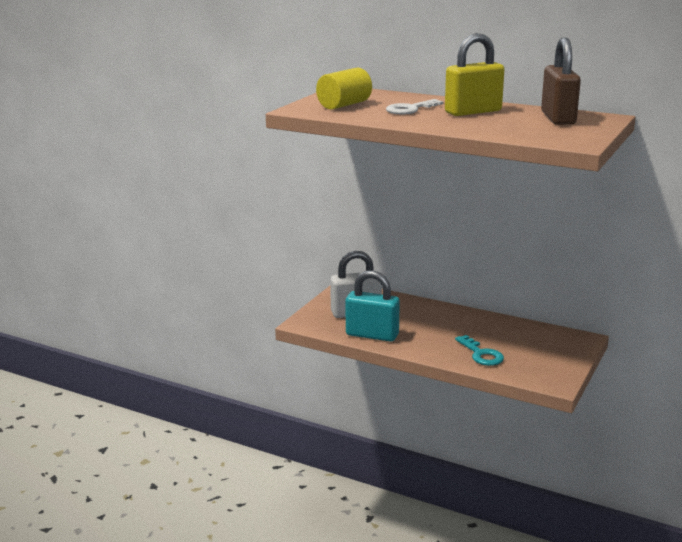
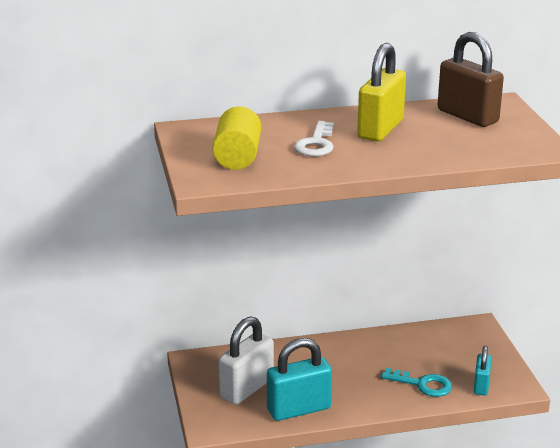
camera: 40 degrees left, 5 degrees up
none -> turquoise padlock [474,346,491,395]

